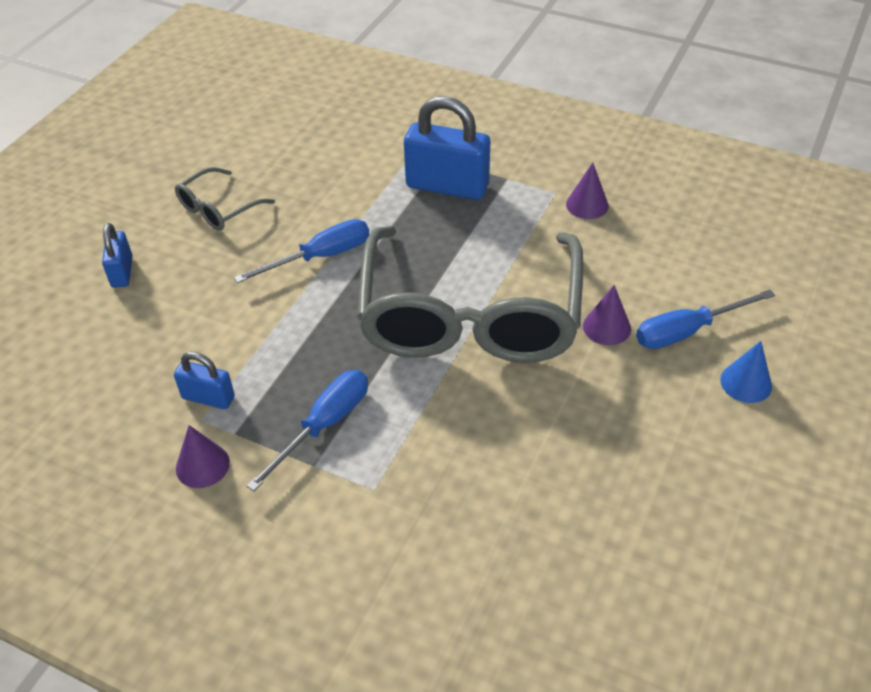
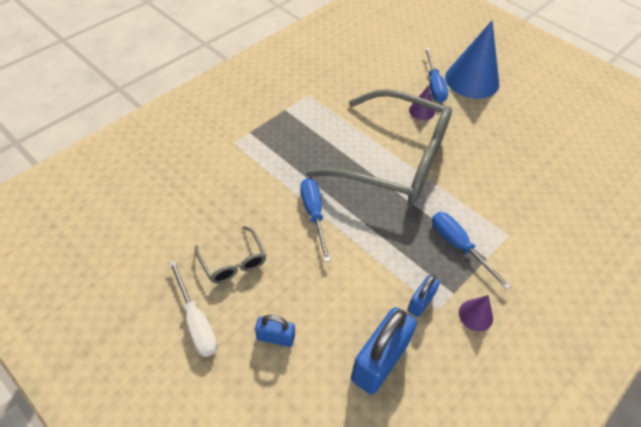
camera: 75 degrees left, 5 degrees up
blue padlock [404,96,490,200] -> blue padlock moved to [351,307,417,395]
purple cone [566,163,609,219] -> none
blue cone [720,341,772,403] -> blue cone [445,21,499,99], size x2.21
none -> white screwdriver [169,260,217,357]

